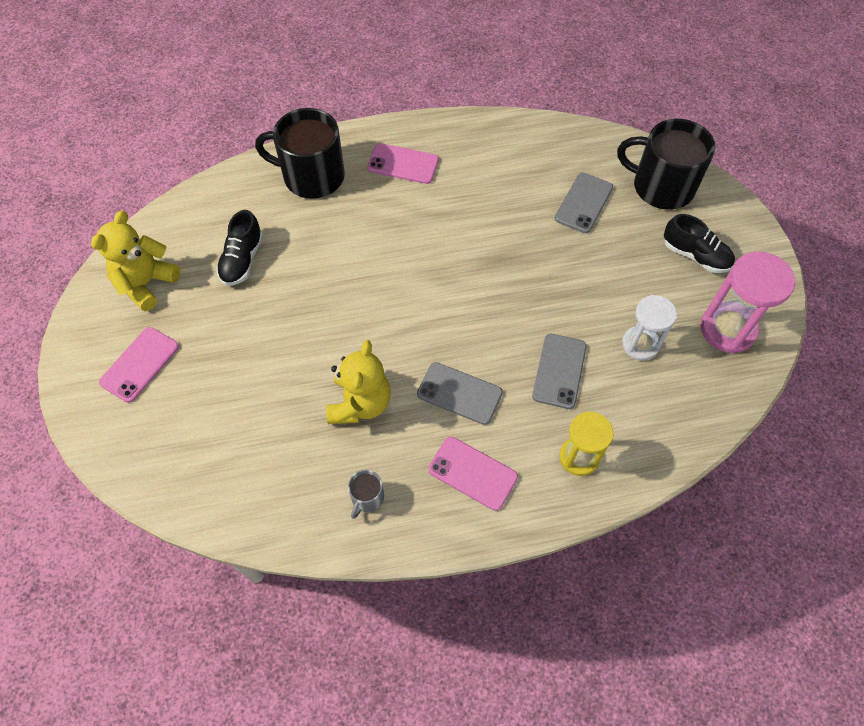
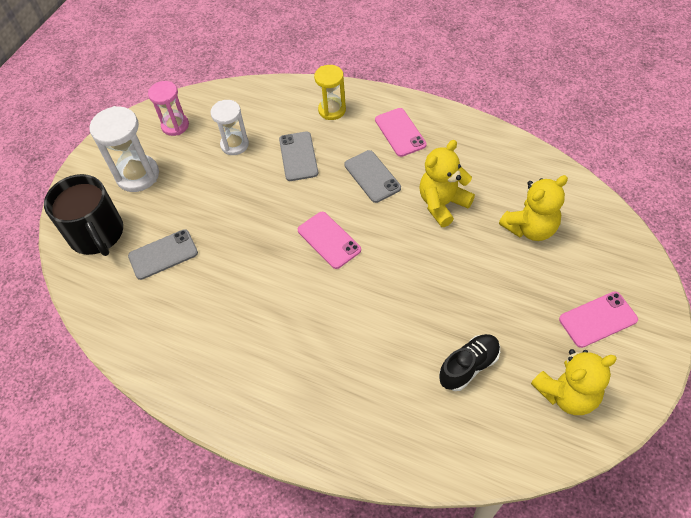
camera: 140 degrees left, 5 degrees down
black mug [255,108,345,199] -> none
grey mug [348,470,384,519] -> none
pink phone [367,143,439,184] -> pink phone moved to [298,212,361,269]
grey phone [532,334,587,409] -> grey phone turned 60 degrees counterclockwise [279,131,318,181]
black shoe [664,214,735,273] -> white hourglass [89,106,159,192]
pink hourglass [701,251,795,354] -> pink hourglass [148,81,189,136], size x0.67
none -> yellow teddy bear [499,175,568,241]

